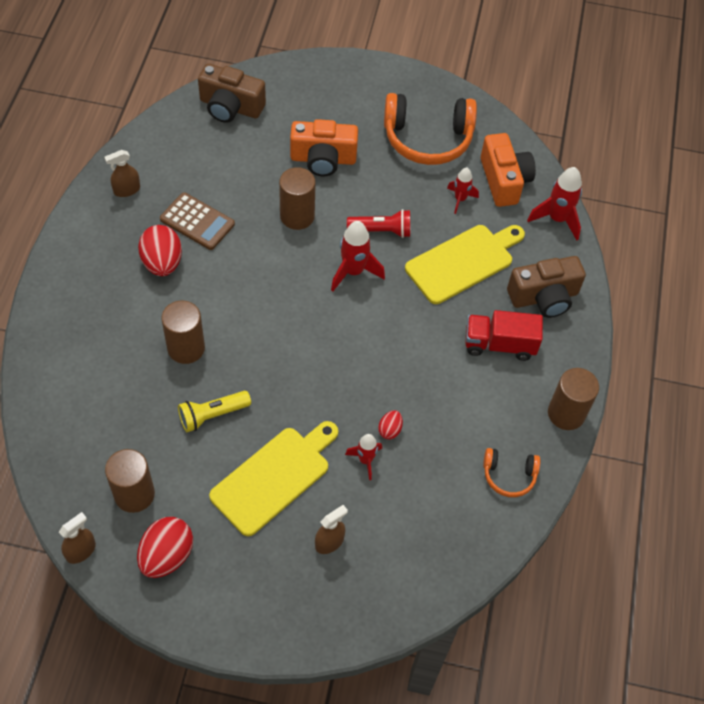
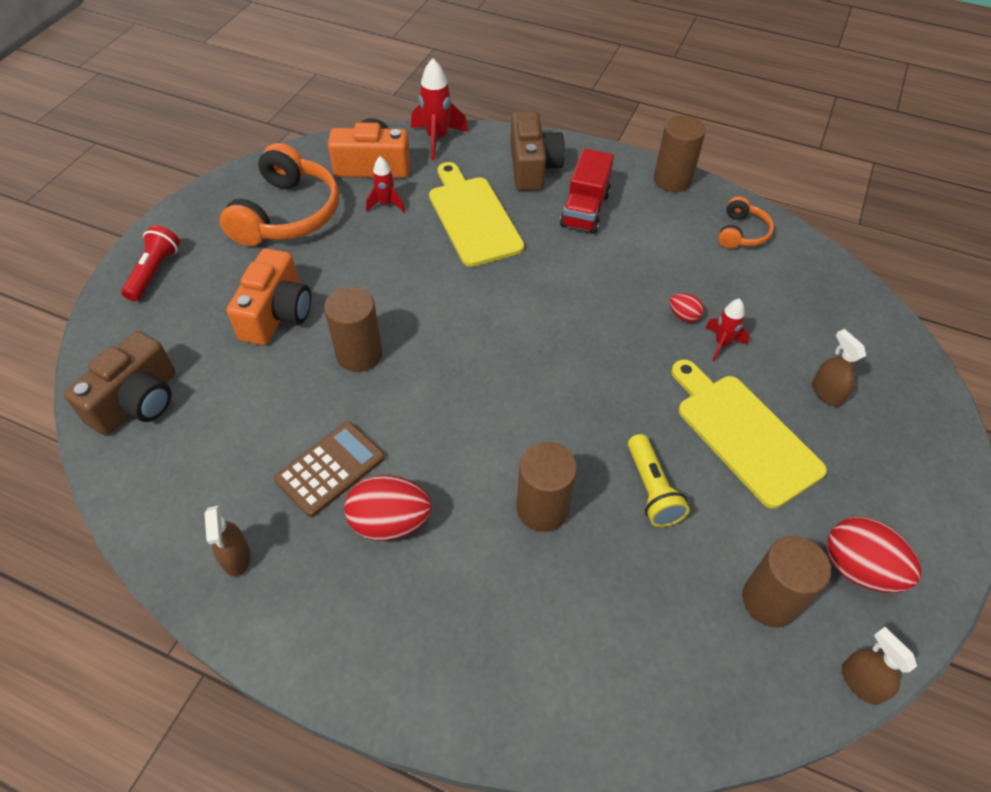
camera: 75 degrees left, 5 degrees down
red rocket [331,221,385,291] -> none
red flashlight [347,209,410,238] -> red flashlight moved to [121,225,180,302]

